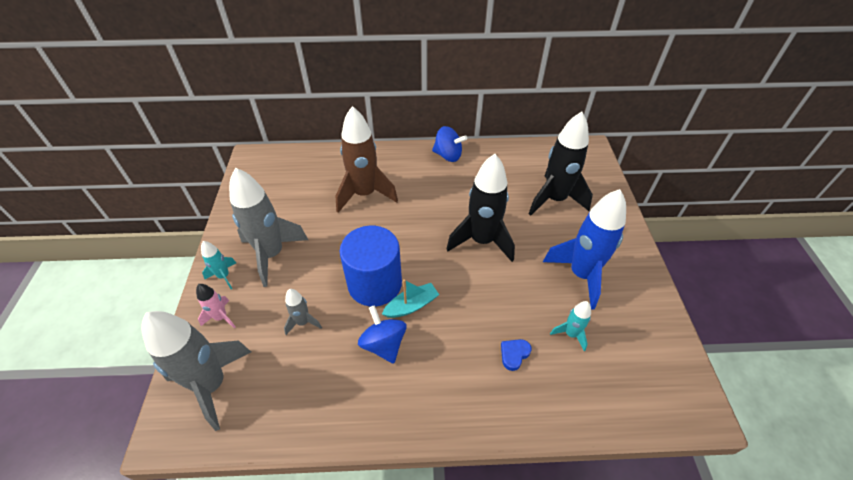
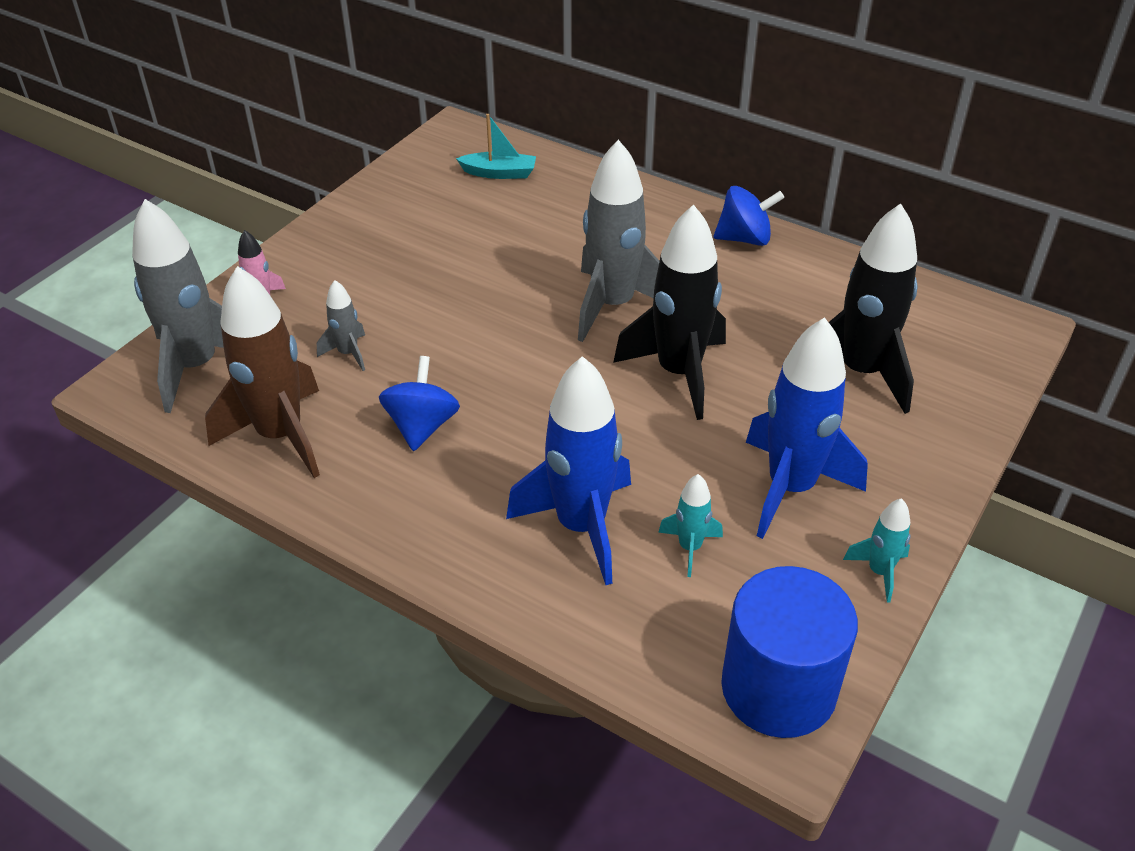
camera: 35 degrees right, 5 degrees down
turquoise rocket [201,241,236,289] -> turquoise rocket moved to [843,498,911,603]
grey rocket [229,168,308,287] -> grey rocket moved to [578,140,659,342]
brown rocket [336,106,398,213] -> brown rocket moved to [205,266,320,478]
blue cylinder [340,226,402,307] -> blue cylinder moved to [721,566,858,738]
turquoise boat [382,279,439,318] -> turquoise boat moved to [456,114,536,179]
blue spinning top [432,126,467,162] -> blue spinning top turned 60 degrees counterclockwise [714,186,784,246]
blue heart [501,339,531,371] -> blue rocket [506,356,631,585]

